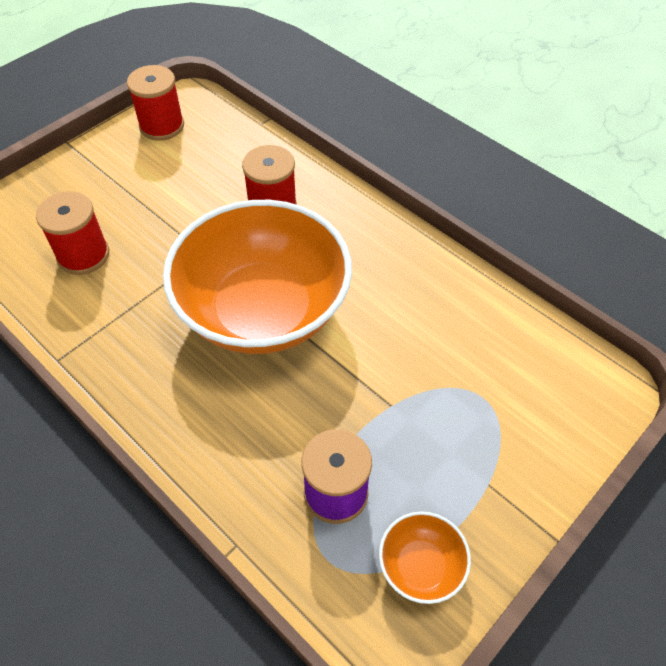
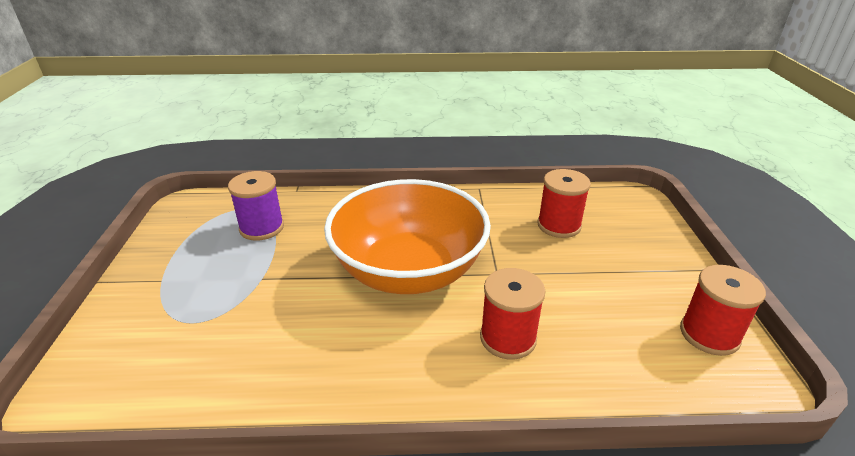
camera: 135 degrees right, 20 degrees down
orange bowl [379,511,471,604] -> none

